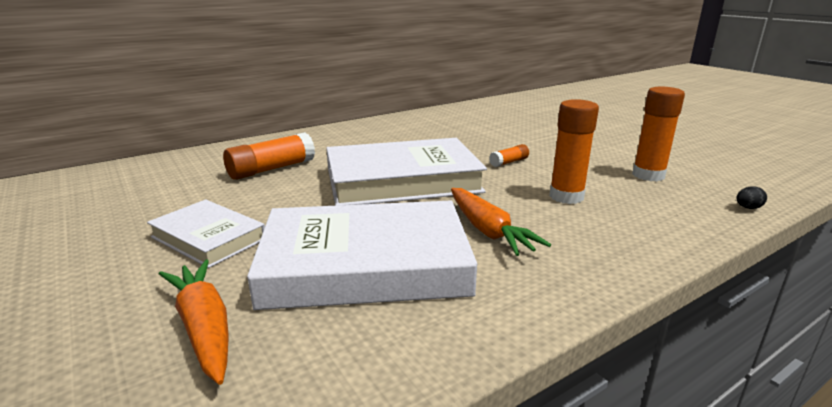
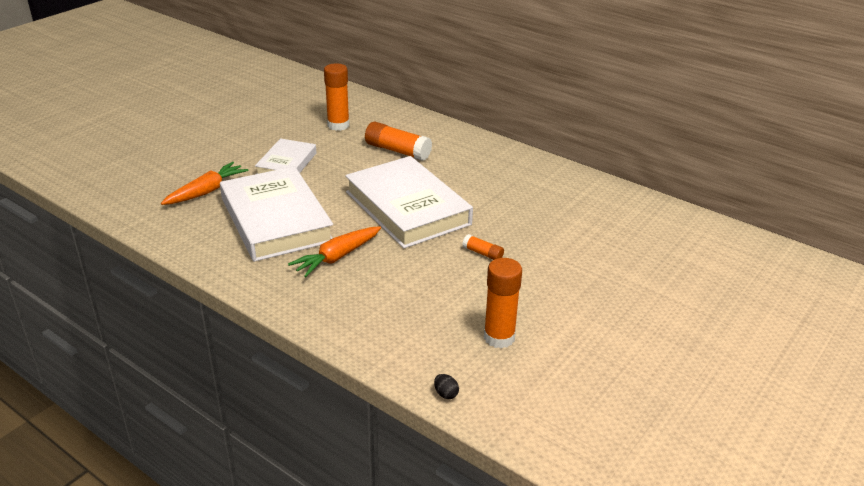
camera: 70 degrees right, 10 degrees up
orange glue stick [549,99,599,204] -> orange glue stick moved to [324,63,349,131]

